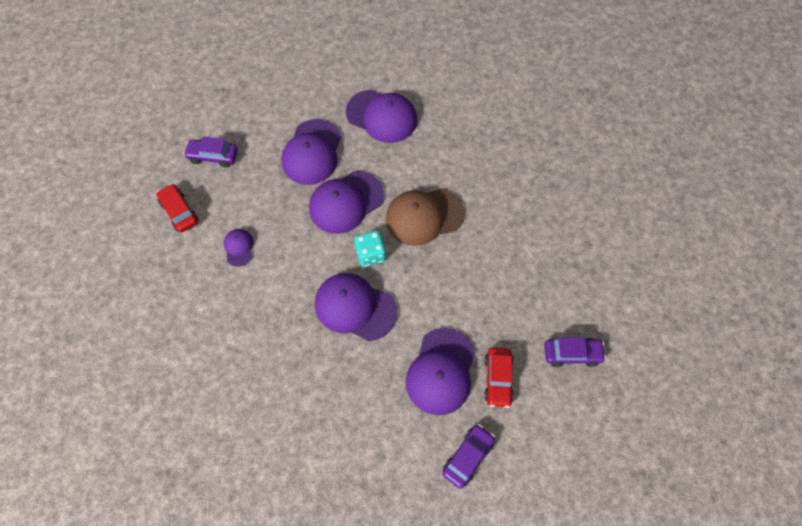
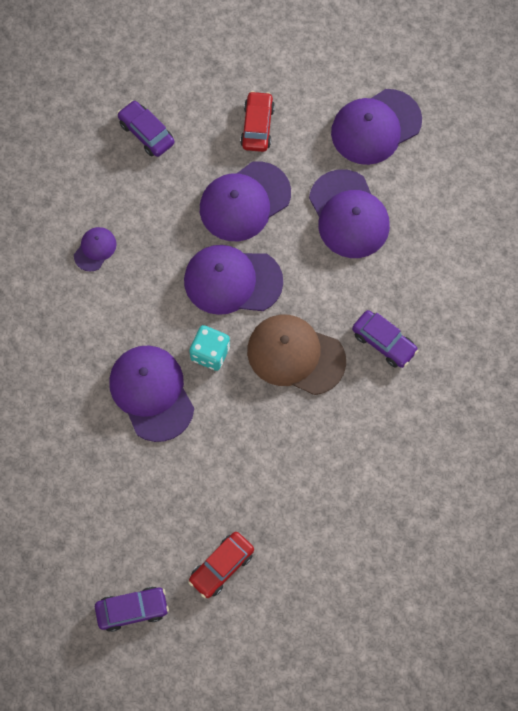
camera: 40 degrees right, 5 degrees up
red car [157,184,199,232] -> red car moved to [240,91,275,152]
purple cap [406,328,475,415] -> purple cap moved to [331,89,422,165]
purple car [544,338,606,367] -> purple car moved to [352,310,418,368]

